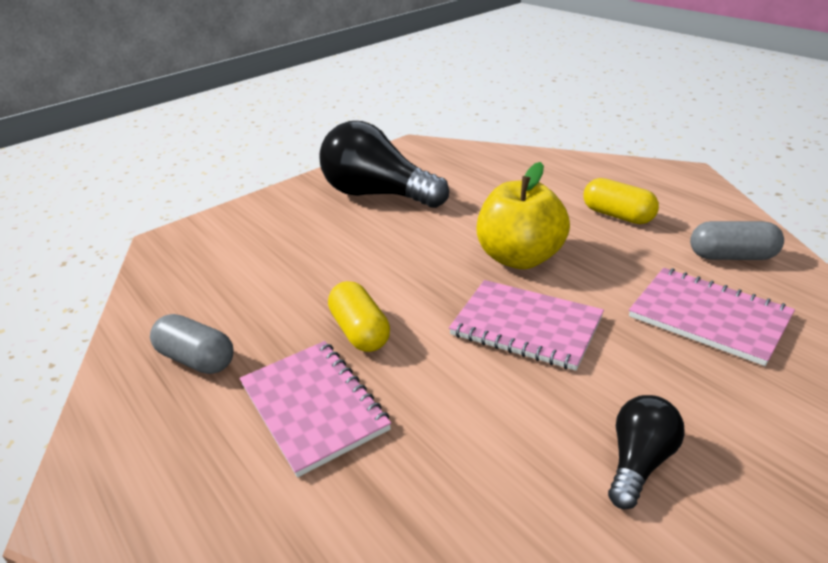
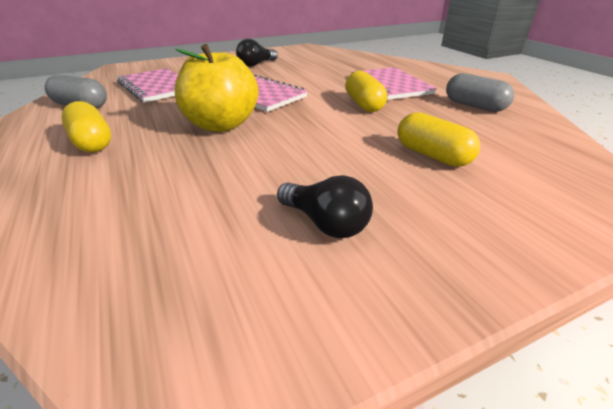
camera: 170 degrees left, 0 degrees up
black light bulb [319,121,449,208] -> black light bulb [277,175,373,238], size x0.50
none -> yellow capsule [397,112,480,167]

